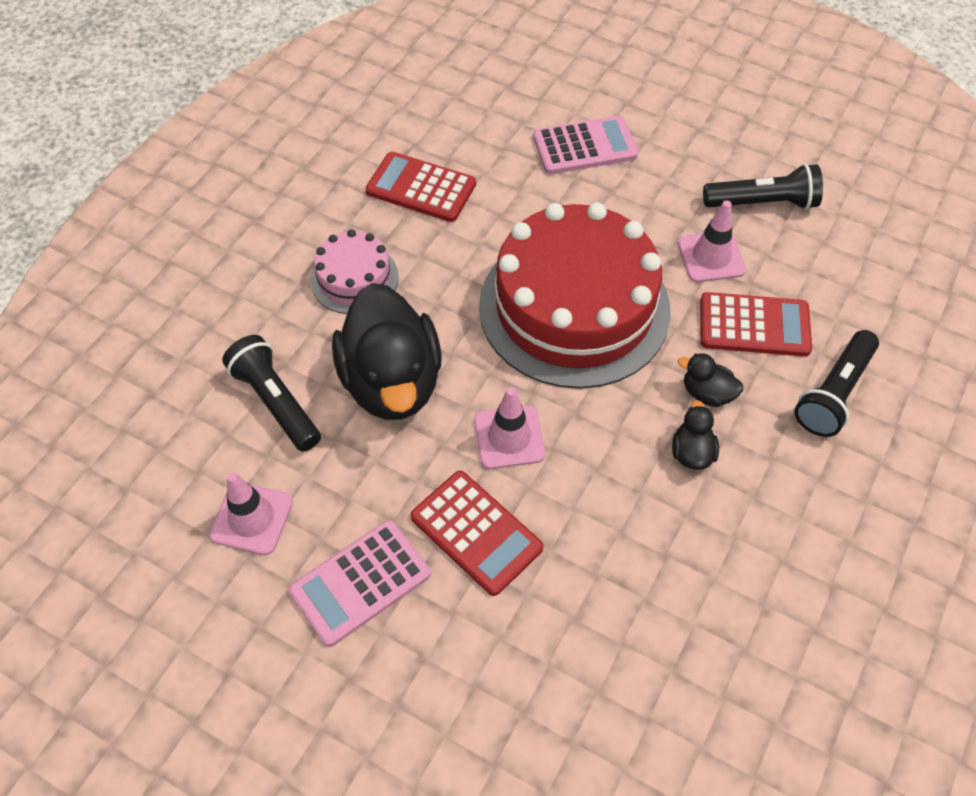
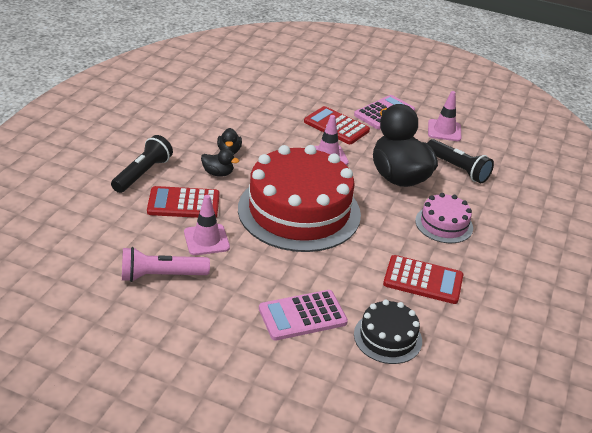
camera: 170 degrees right, 20 degrees down
black flashlight [703,164,823,210] -> pink flashlight [122,247,210,282]
none -> black cake [354,300,422,364]

